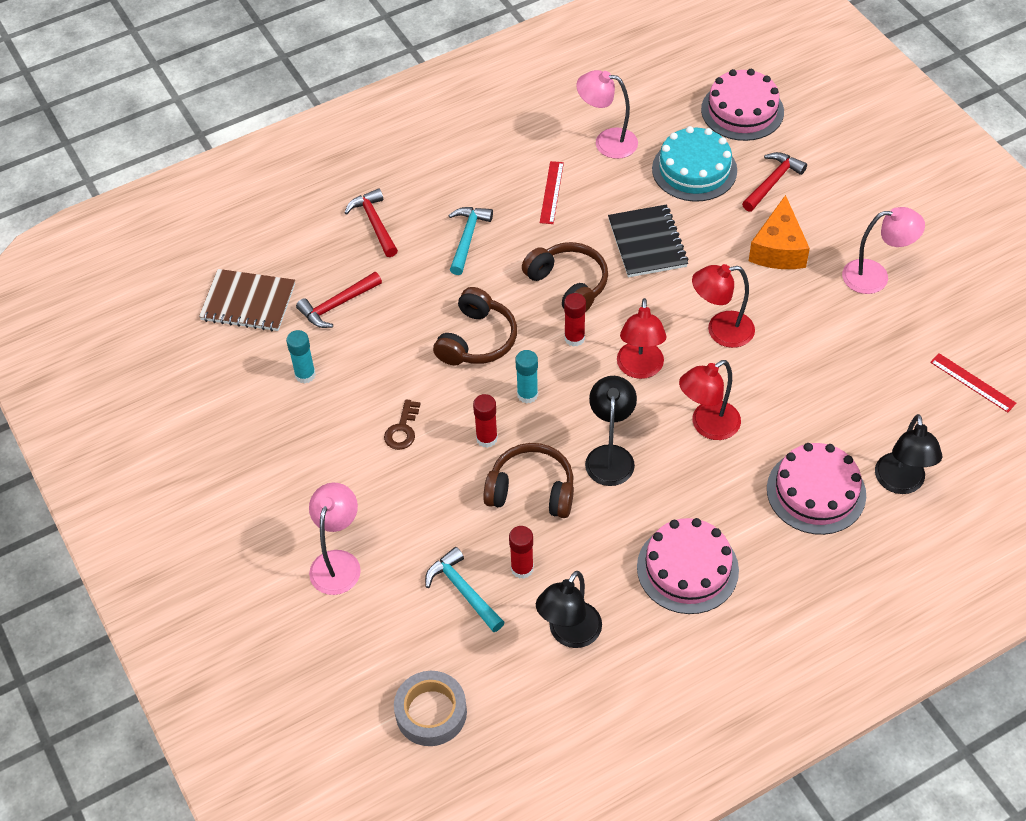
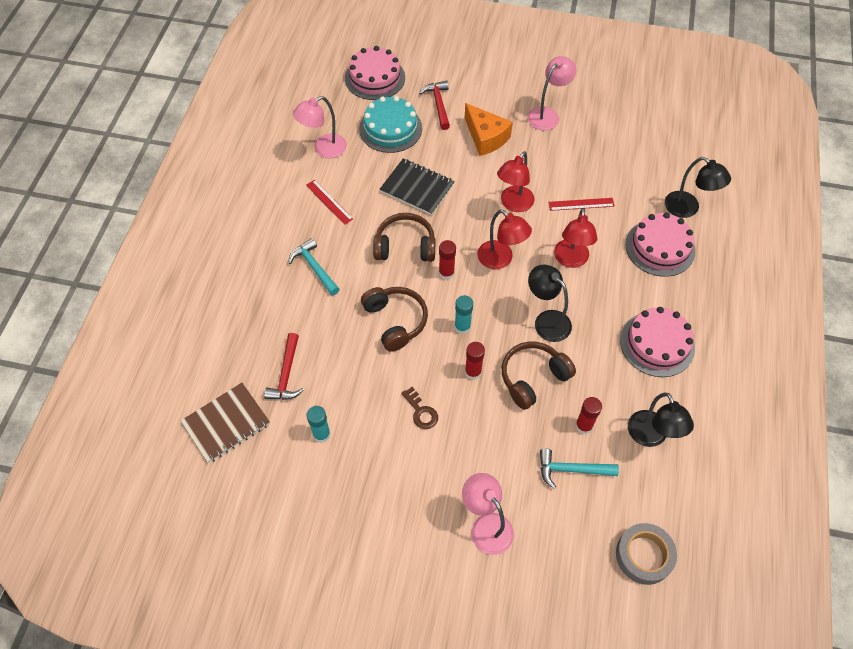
camera: 50 degrees left, 5 degrees up
red hammer [344,188,398,257] -> none
red ruler [930,353,1017,413] -> red ruler moved to [548,198,615,211]

